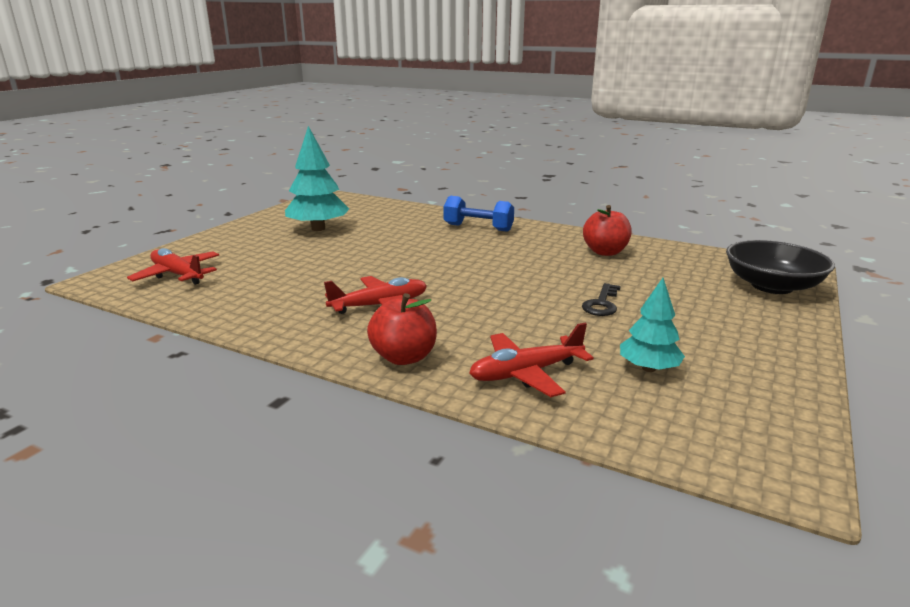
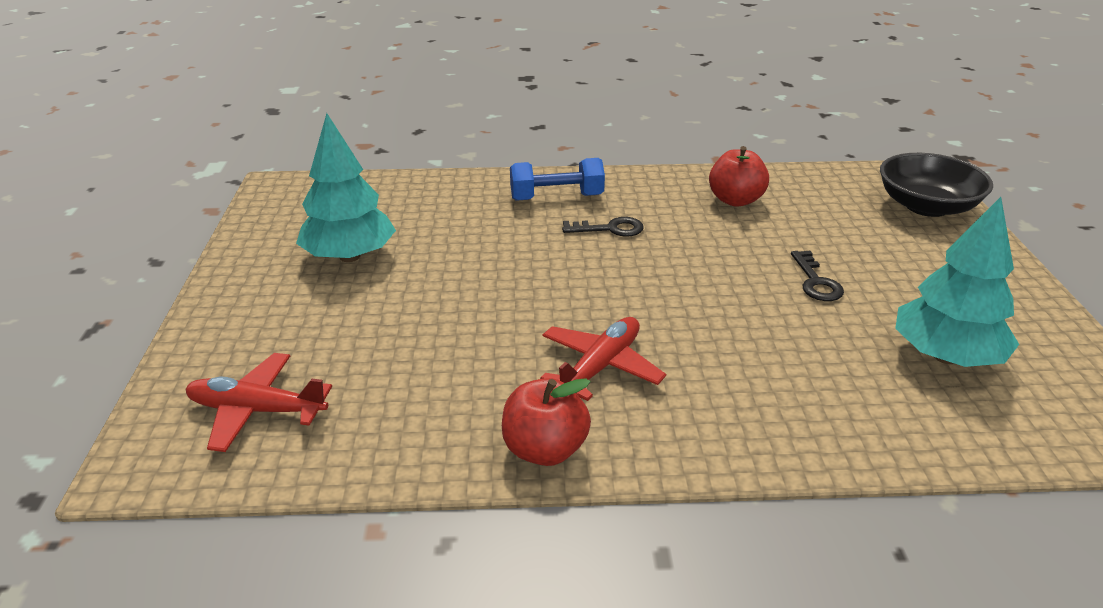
camera: 30 degrees left, 10 degrees up
red apple [367,293,437,365] -> red apple moved to [502,378,591,466]
red plane [469,323,594,397] -> none
turquoise tree [620,278,685,372] -> turquoise tree [895,197,1019,367], size x1.68
none -> black key [562,217,644,237]

